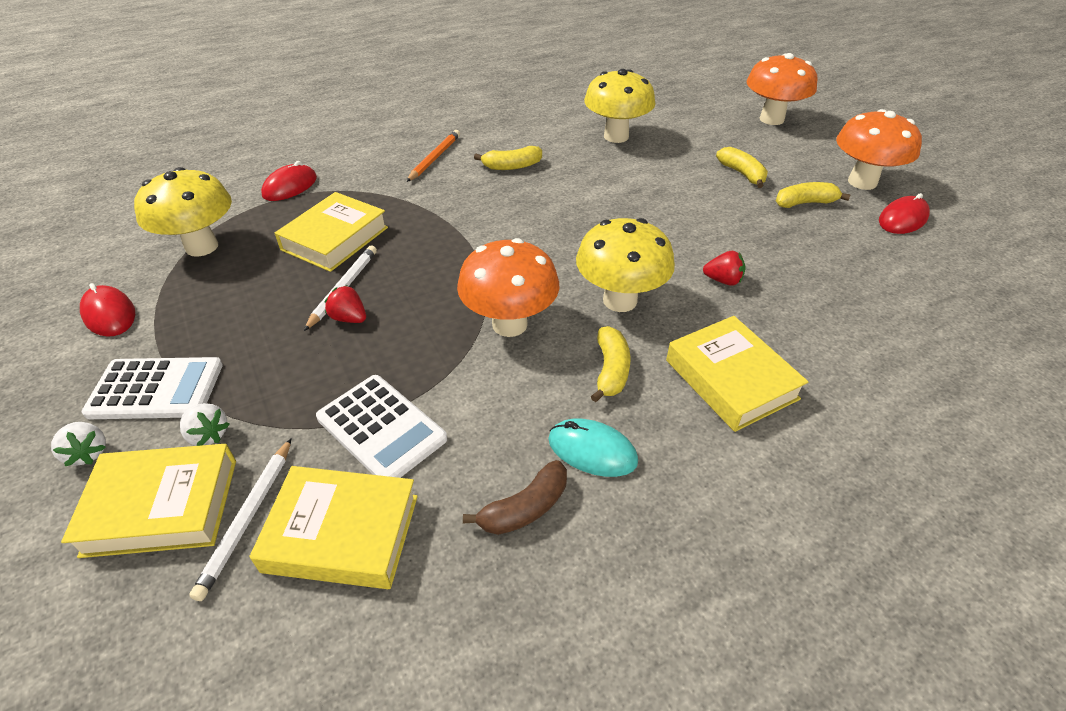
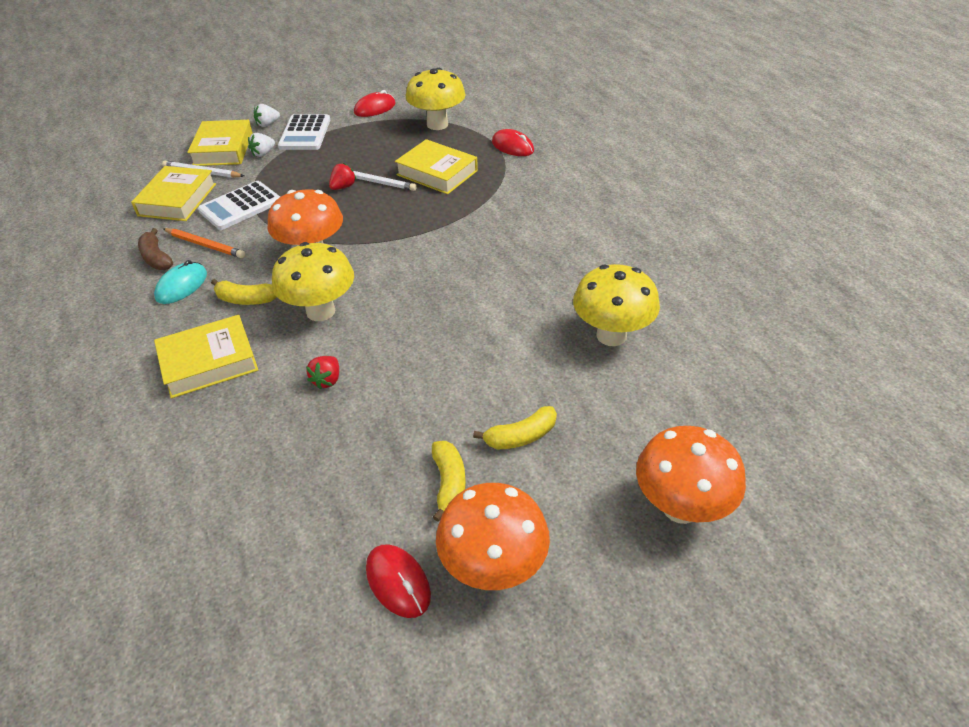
camera: 95 degrees right, 0 degrees up
orange pencil [407,130,460,182] -> orange pencil moved to [163,228,245,258]
yellow banana [474,146,542,170] -> none

